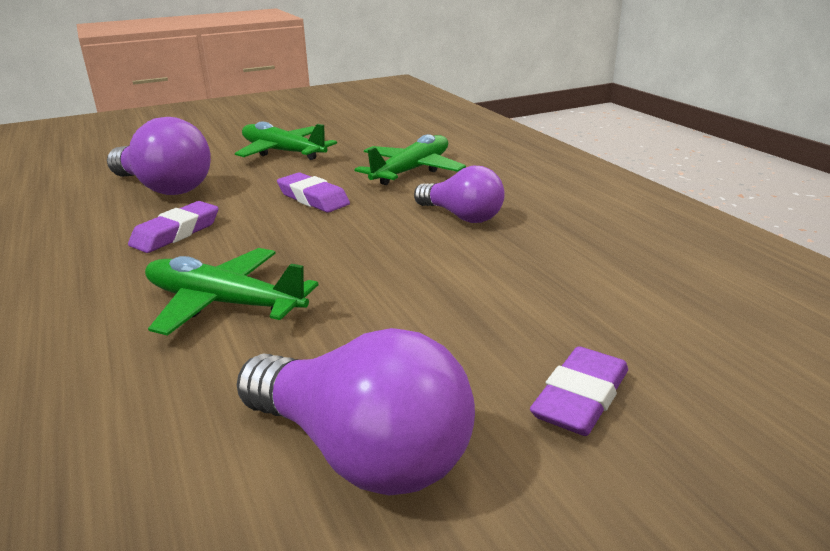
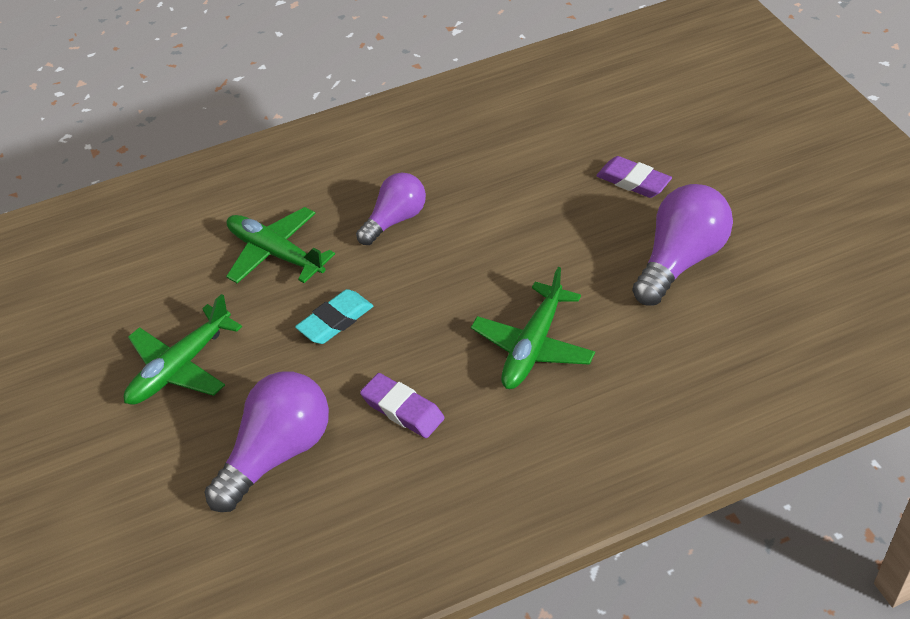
camera: 85 degrees left, 20 degrees up
purple eraser [277,172,350,213] -> turquoise eraser [295,289,373,344]

